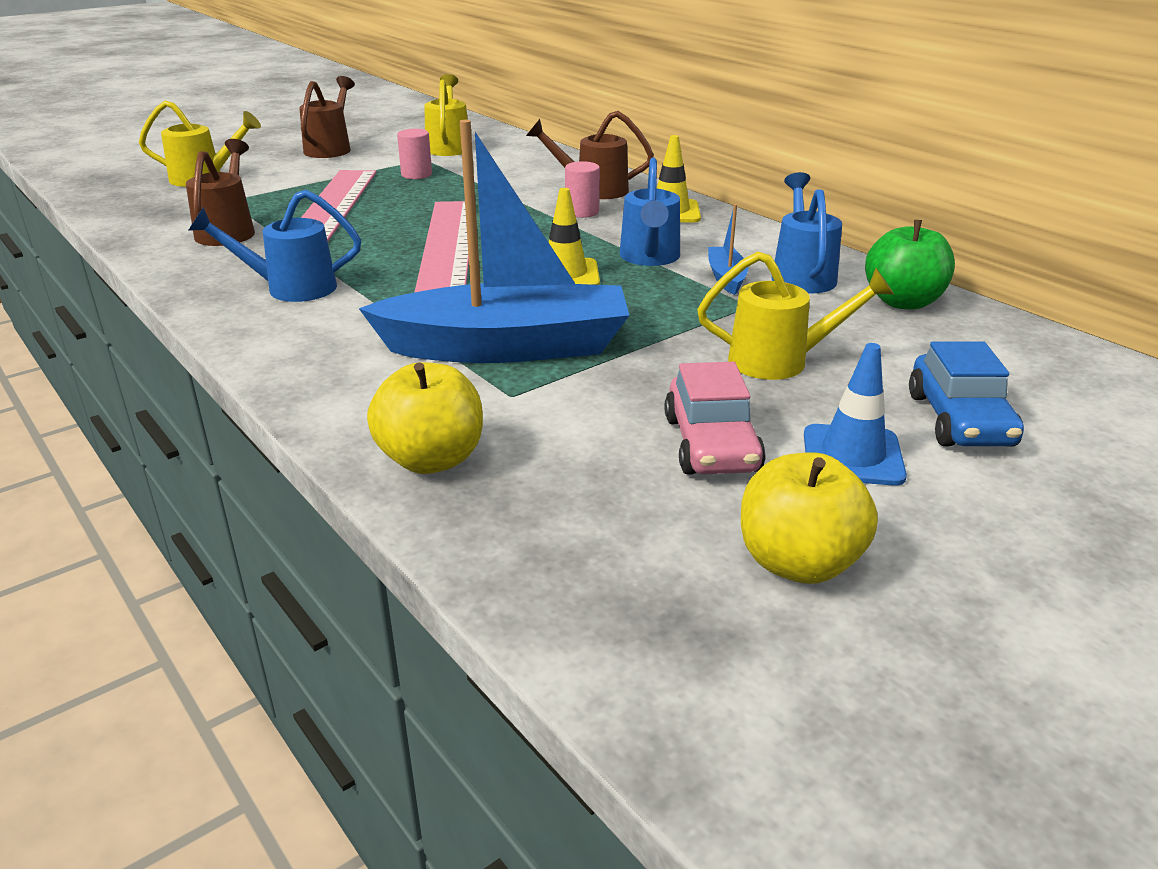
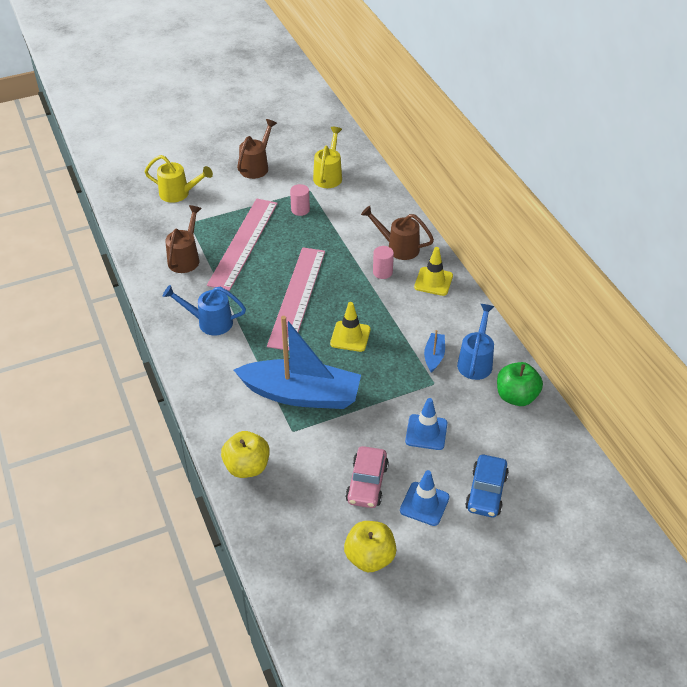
camera: 15 degrees right, 15 degrees up
blue watering can [619,157,680,266] -> none
yellow watering can [697,252,894,380] -> blue traffic cone [405,398,447,450]

